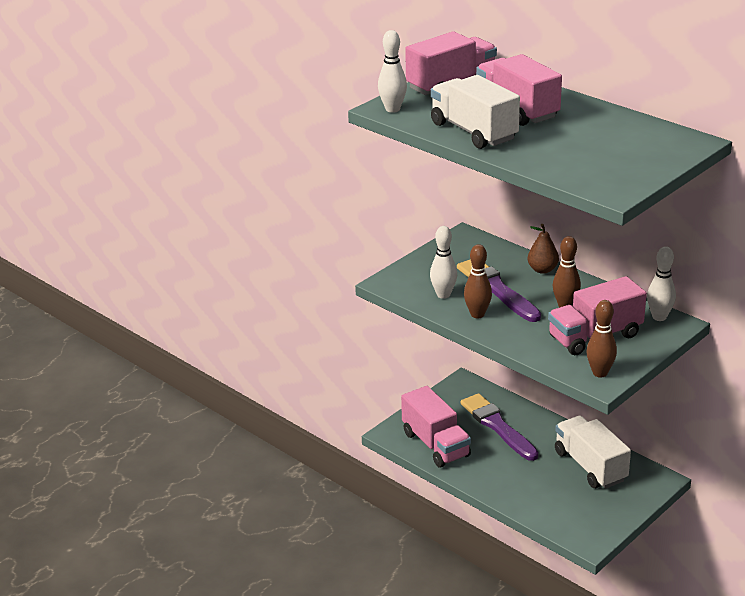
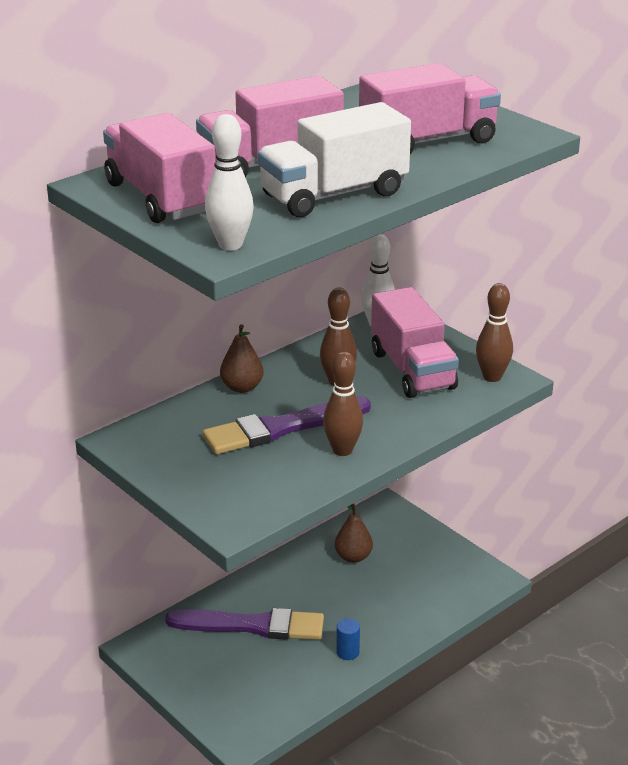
camera: 85 degrees left, 0 degrees up
pink truck [401,386,471,467] -> pink truck moved to [359,63,501,154]
white bowling pin [430,226,457,299] -> none
purple brush [460,393,539,461] -> purple brush turned 150 degrees counterclockwise [165,608,324,640]
white truck [555,416,631,489] -> brown pear [335,503,373,563]
none -> blue cylinder [336,618,360,660]

